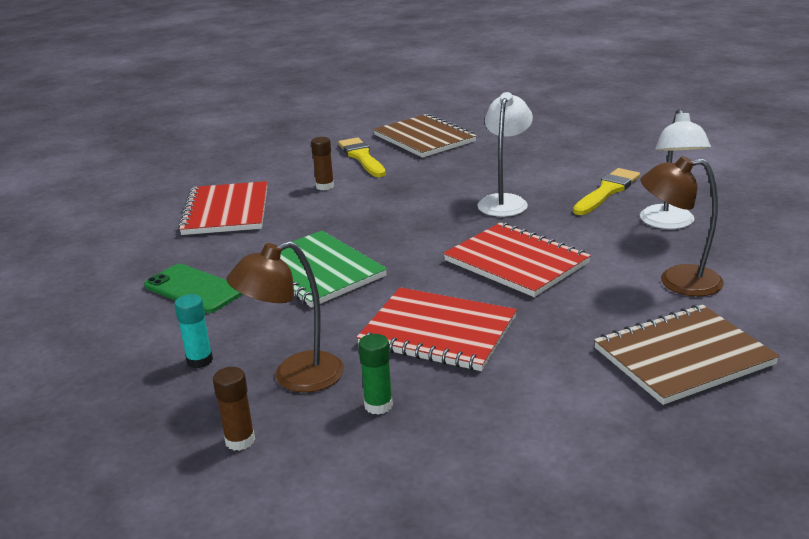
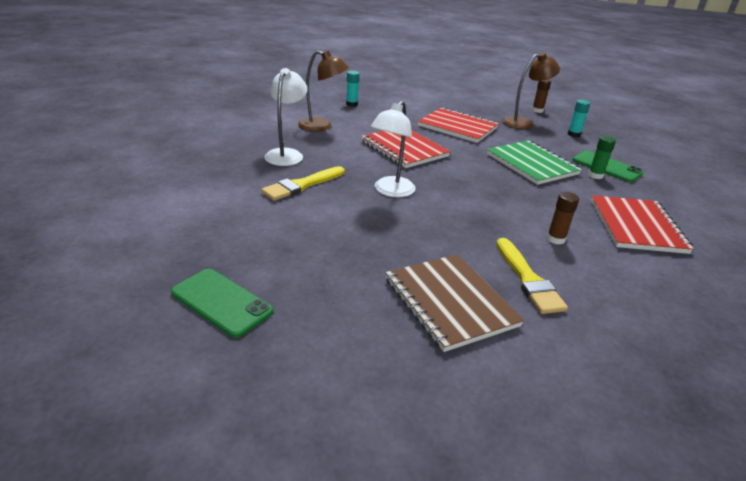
camera: 175 degrees left, 5 degrees up
green glue stick [358,334,393,415] -> green glue stick moved to [588,136,616,179]
brown notebook [594,304,780,405] -> turquoise glue stick [346,71,360,107]
none -> green phone [171,268,273,338]

